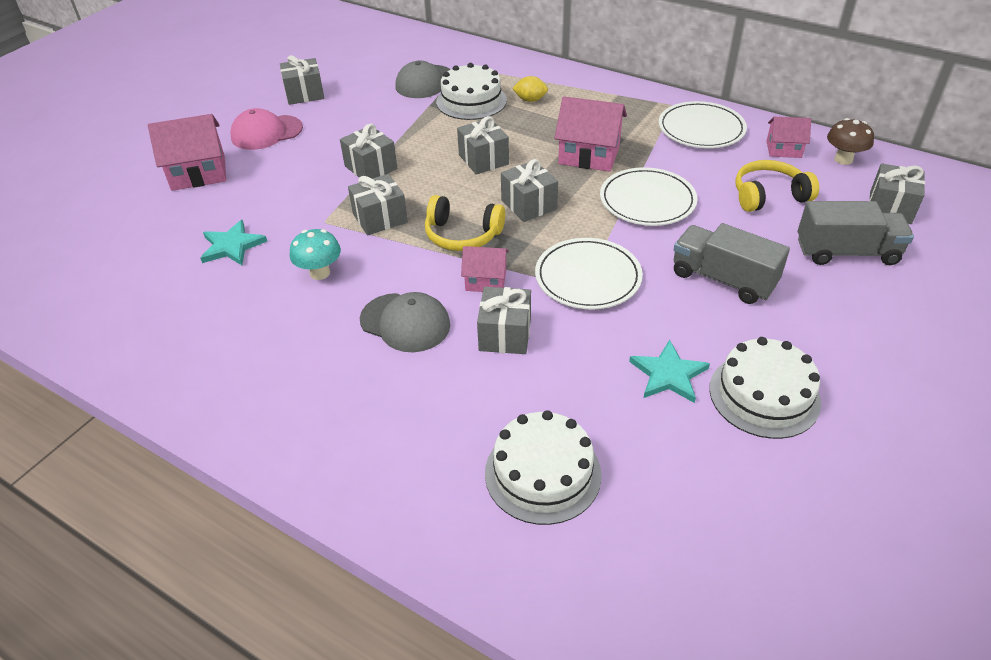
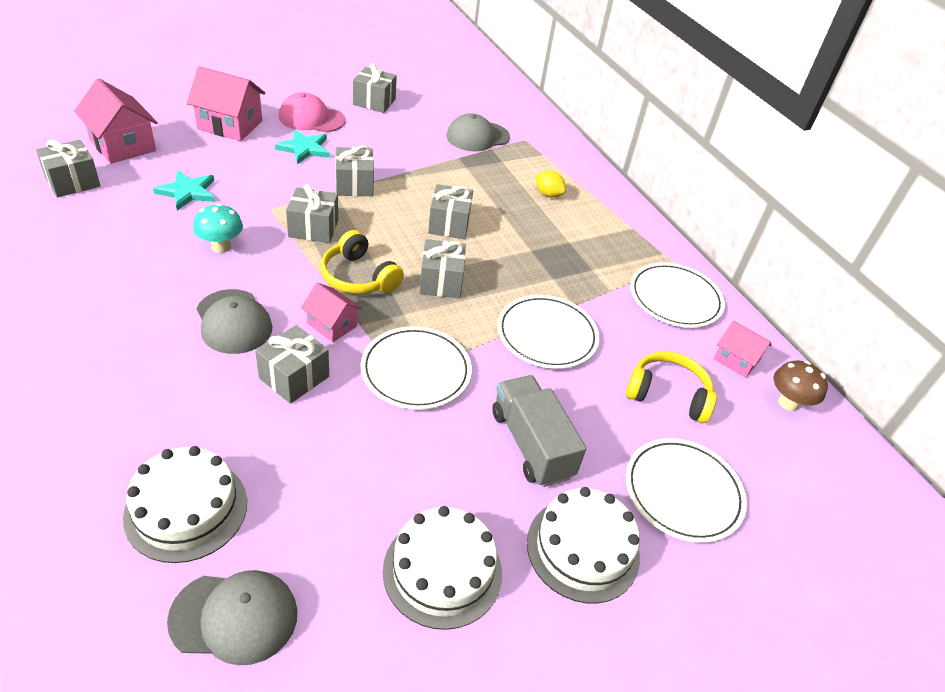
camera: 25 degrees right, 0 degrees up
white cake [436,63,507,120] -> white cake moved to [527,487,640,603]
pink house [554,96,627,172] -> pink house moved to [74,78,158,164]
turquoise star [629,340,710,403] -> turquoise star moved to [275,130,330,164]
grey truck [798,201,914,265] -> white plate [626,438,747,543]
grey gift [869,163,925,224] -> grey gift moved to [36,140,100,197]
none -> grey cap [167,570,297,665]

